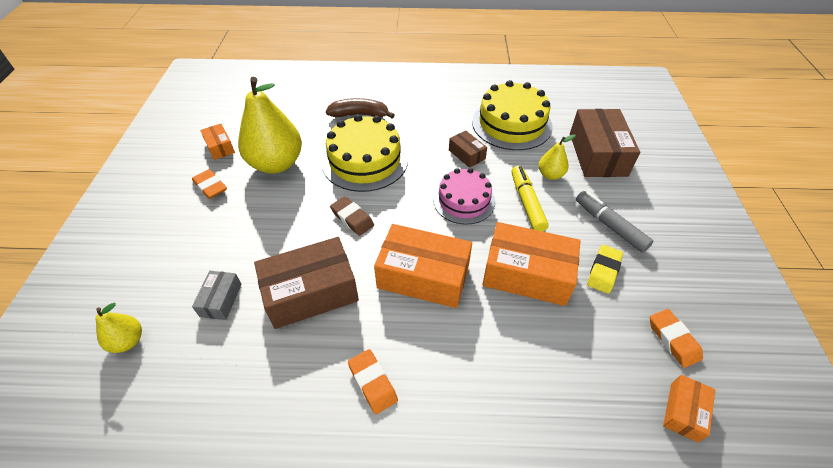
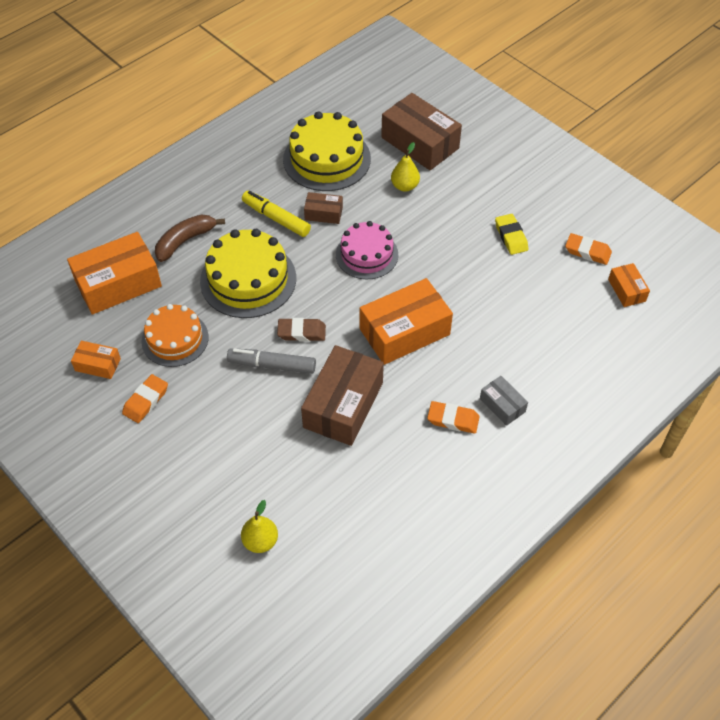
camera: 45 degrees left, 5 degrees up
orange eraser [192,169,227,199] -> orange eraser turned 60 degrees counterclockwise [122,374,168,423]
grey box [192,271,242,320] -> grey box moved to [480,376,528,426]
yellow pear [238,77,302,174] -> orange cake [141,304,208,367]
orange box [482,222,580,306] -> orange box moved to [67,232,162,315]
yellow marker [512,166,548,232] -> yellow marker moved to [242,191,311,237]
grey marker [576,191,653,253] -> grey marker moved to [227,348,316,374]

